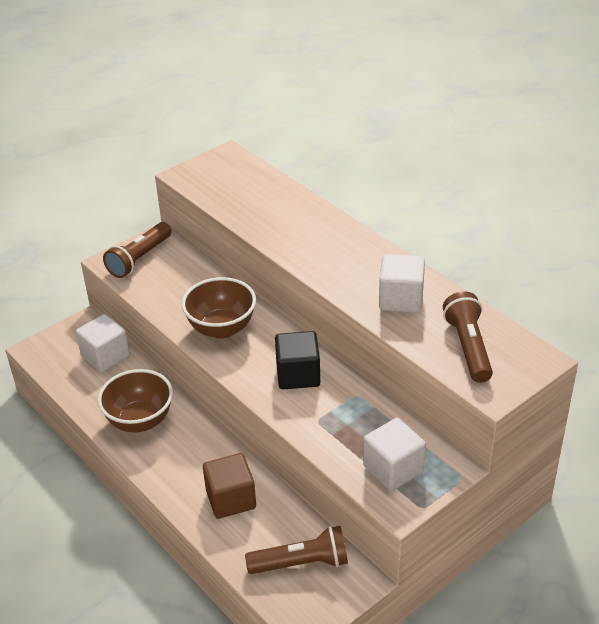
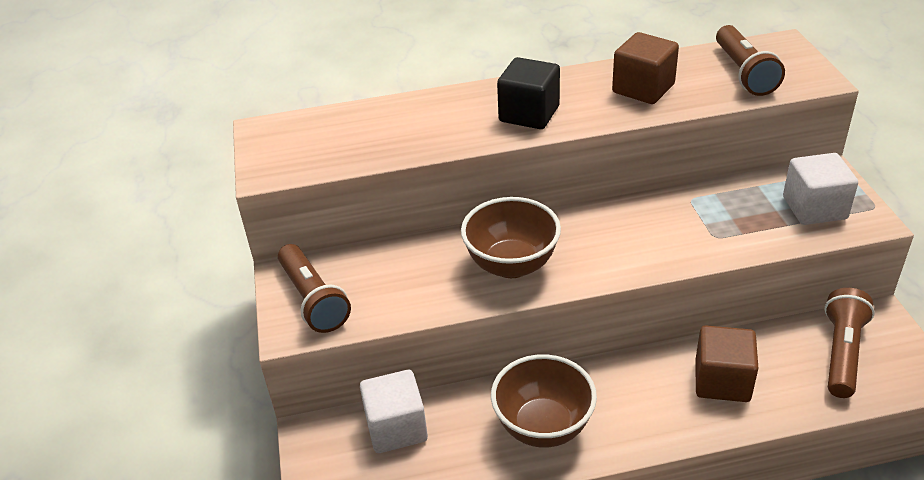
camera: 60 degrees left, 0 degrees up
black cube [275,331,320,389] -> black cube moved to [497,57,560,129]
white cube [379,254,425,313] -> brown cube [612,32,679,104]
brown flashlight [443,292,493,383] -> brown flashlight turned 120 degrees counterclockwise [716,25,785,96]

